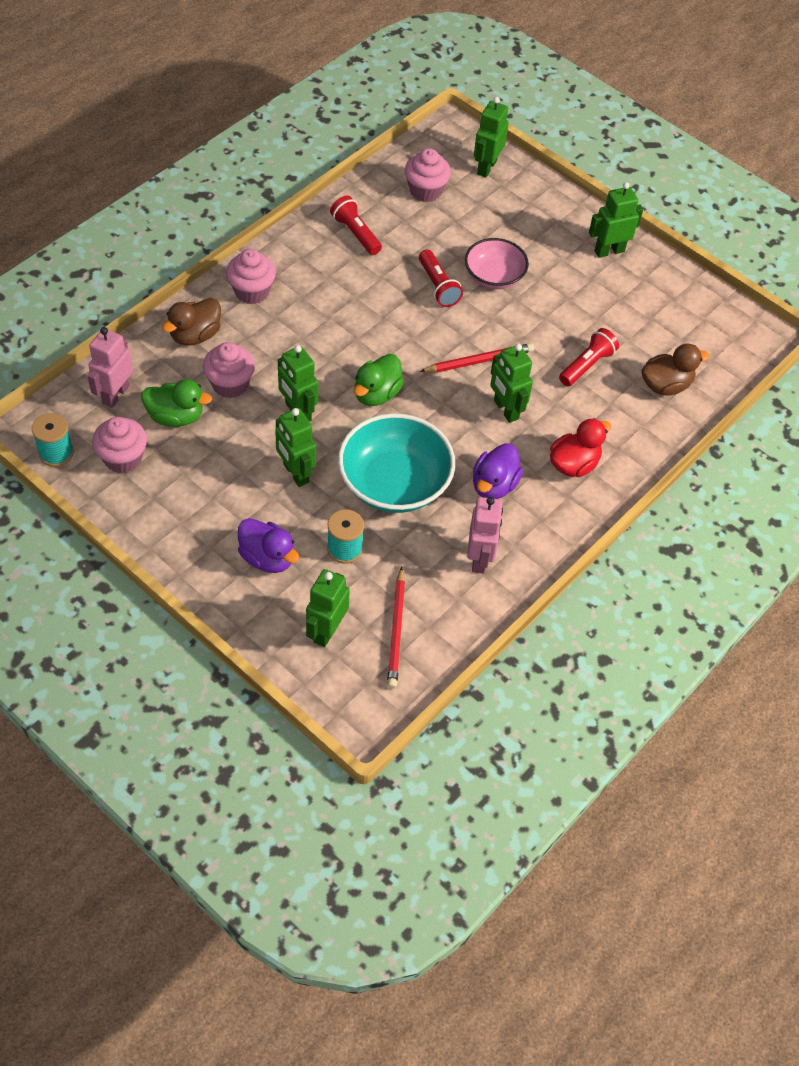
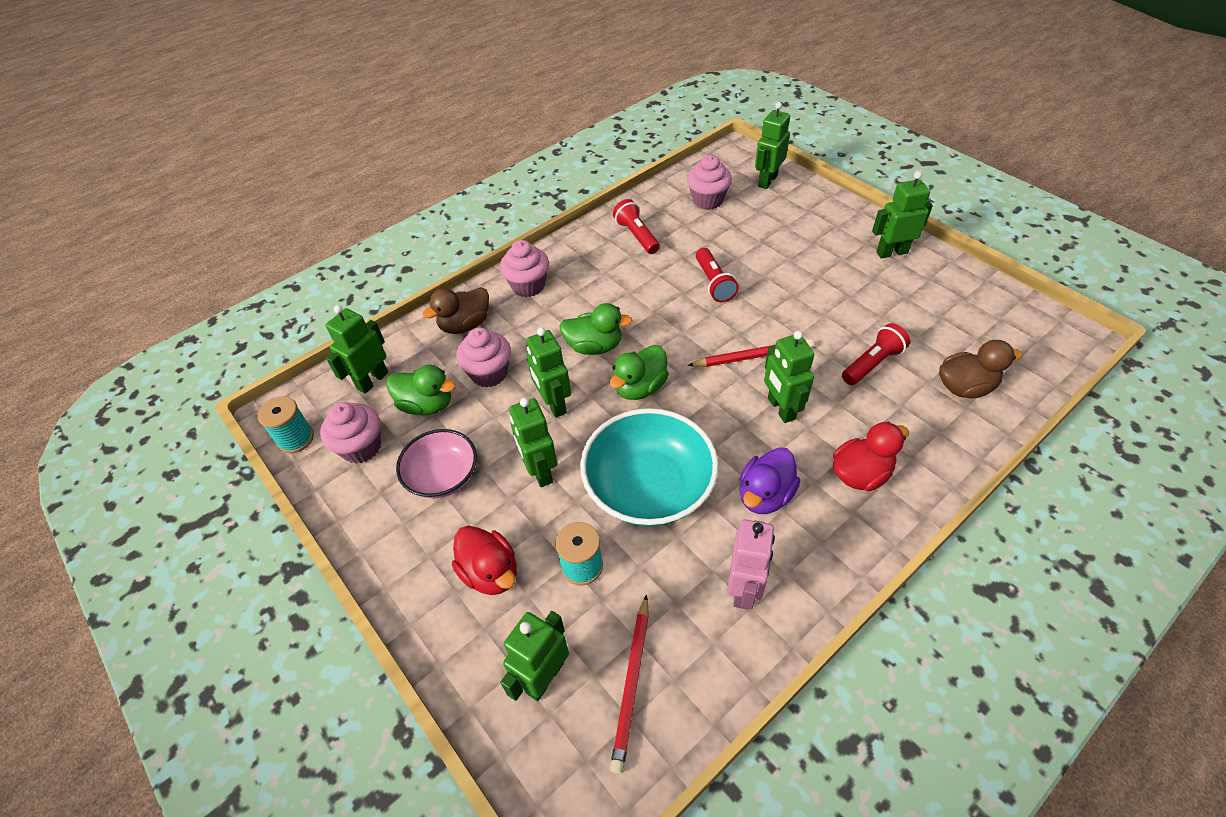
camera: 15 degrees right, 5 degrees down
pink robot [88,327,133,408] -> green robot [326,305,388,394]
purple duck [238,518,299,573] -> red duck [452,526,517,595]
pink bowl [465,238,529,289] -> pink bowl moved to [396,429,477,498]
none -> green duck [559,303,633,355]

